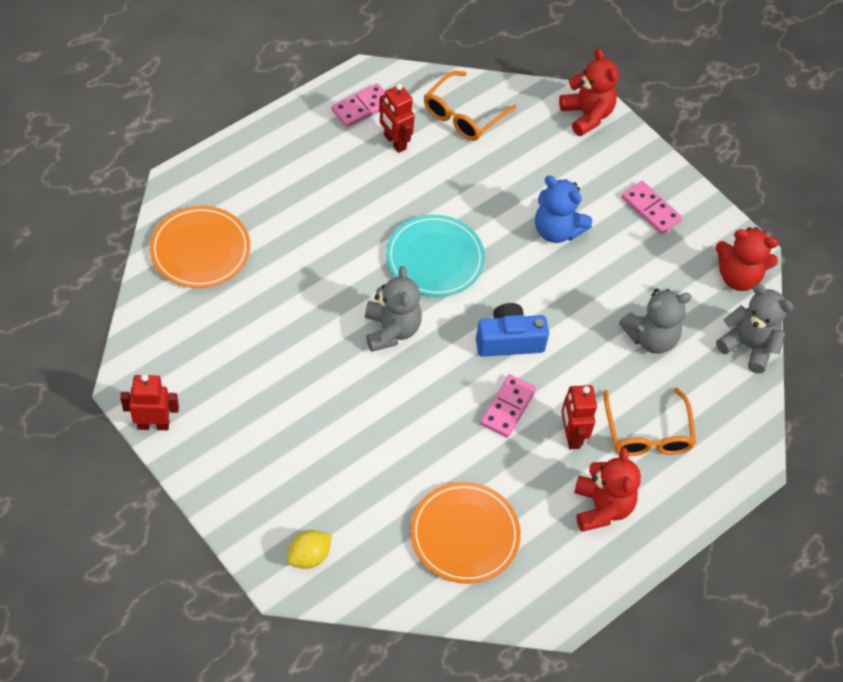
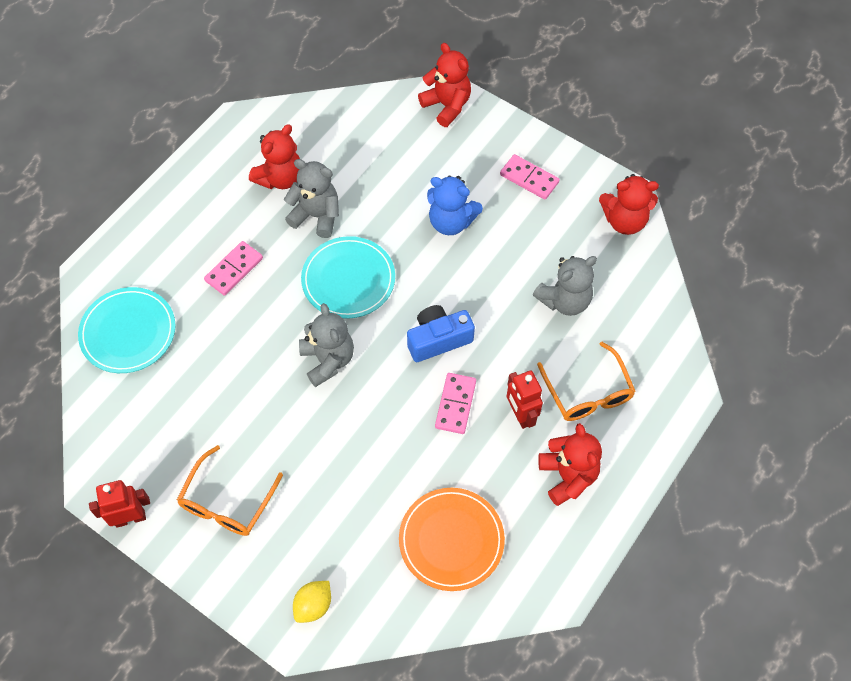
camera: 10 degrees left, 5 degrees up
orange plate [150,206,250,288] -> turquoise plate [78,287,175,373]
pink domino [332,83,385,127] -> pink domino moved to [204,241,263,296]
red robot [379,84,415,153] -> red teddy bear [249,124,300,189]
orange glasses [424,71,517,141] -> orange glasses moved to [177,445,283,536]
grey teddy bear [716,284,794,373] -> grey teddy bear moved to [284,159,339,238]

